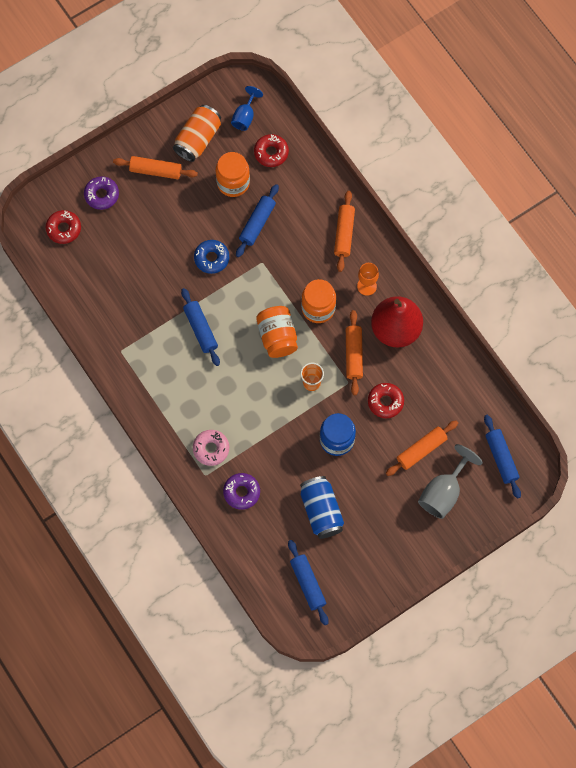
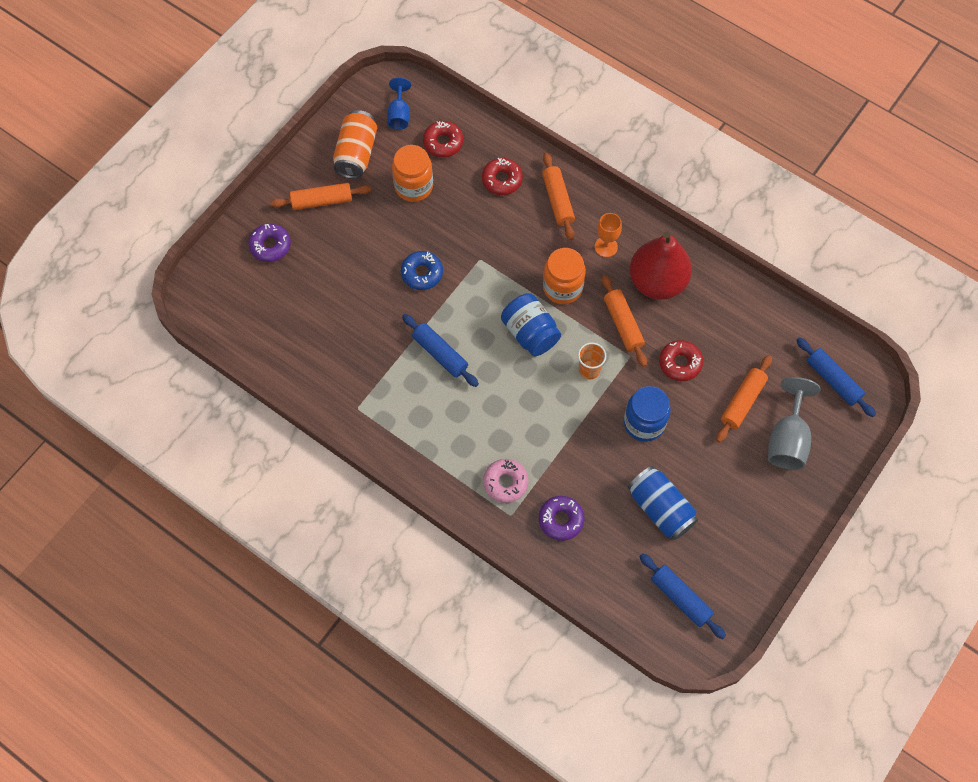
camera: 20 degrees left, 5 degrees down
red donut [46,210,81,244] -> red donut moved to [482,158,523,195]
blue rolling pin [236,184,279,257] -> none
orange jar [256,306,298,358] -> blue jar [501,293,561,356]

